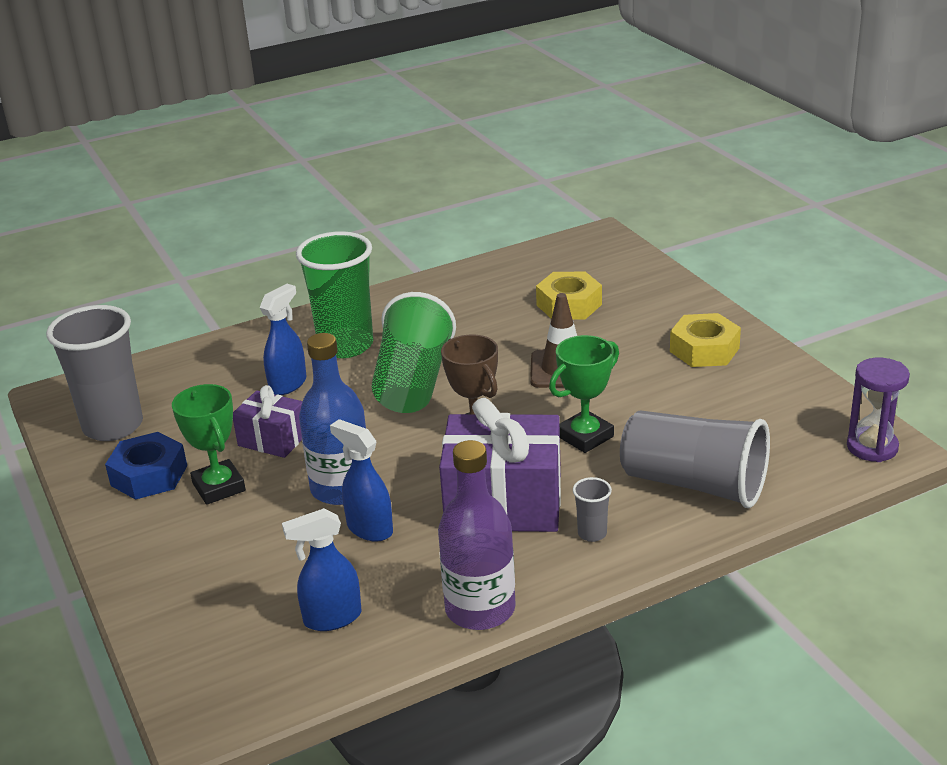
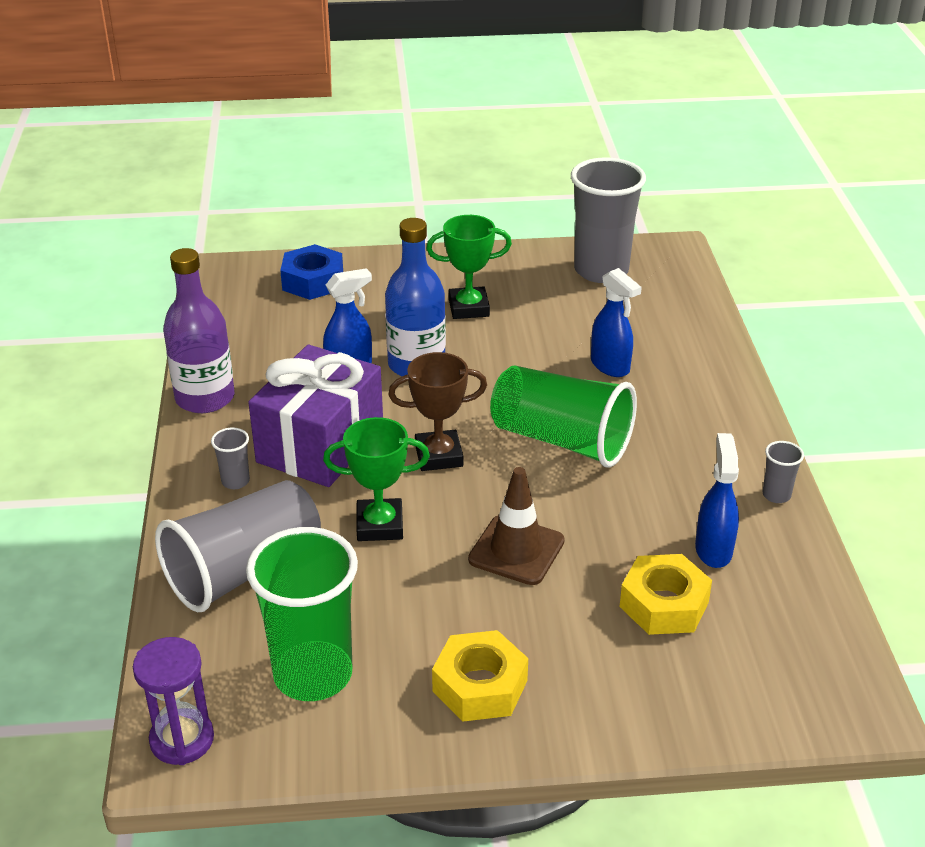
camera: 110 degrees right, 5 degrees up
blue nut [105,432,187,500] -> blue nut moved to [280,244,343,300]
purple gift [233,385,303,458] -> none
blue spray bottle [282,508,362,631] -> blue spray bottle moved to [695,433,739,568]
green cup [296,231,373,358] -> green cup moved to [246,527,358,701]
green trophy [549,335,619,453] -> green trophy turned 75 degrees counterclockwise [323,417,430,541]
none -> grey cup [763,441,804,503]

